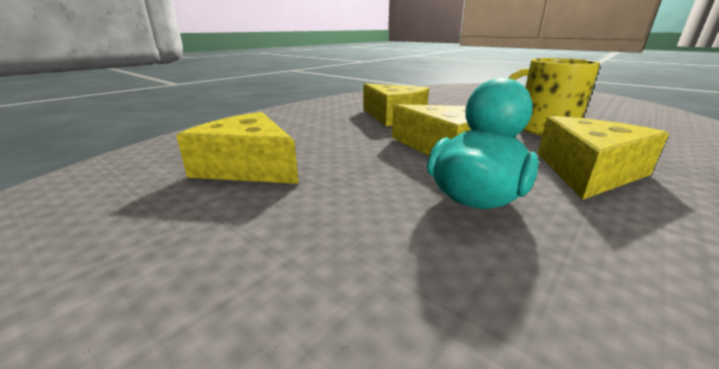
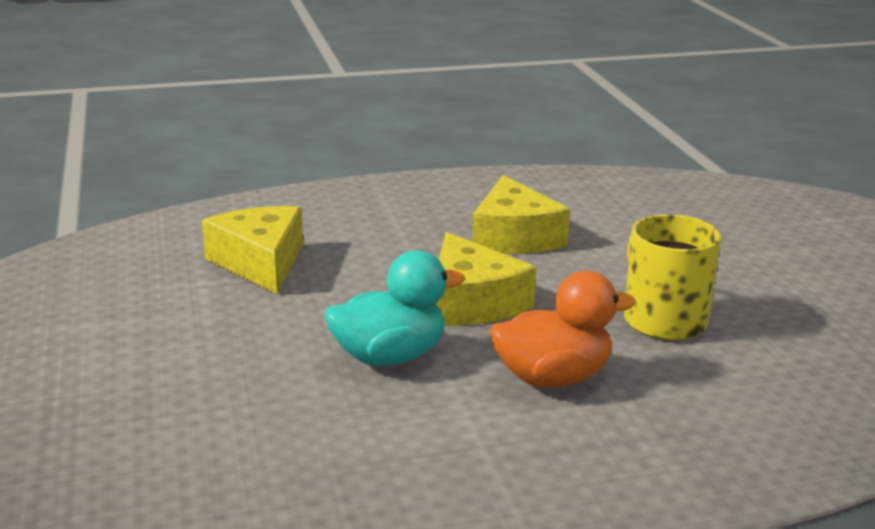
camera: 35 degrees right, 0 degrees up
yellow cheese [538,116,669,200] -> orange duck [490,271,636,388]

